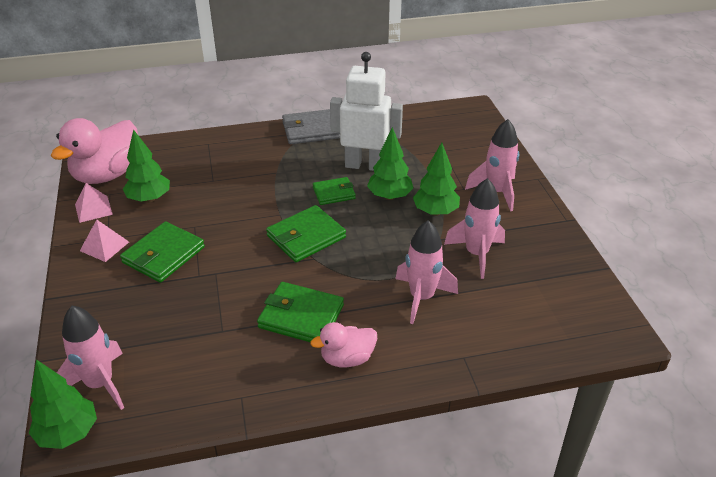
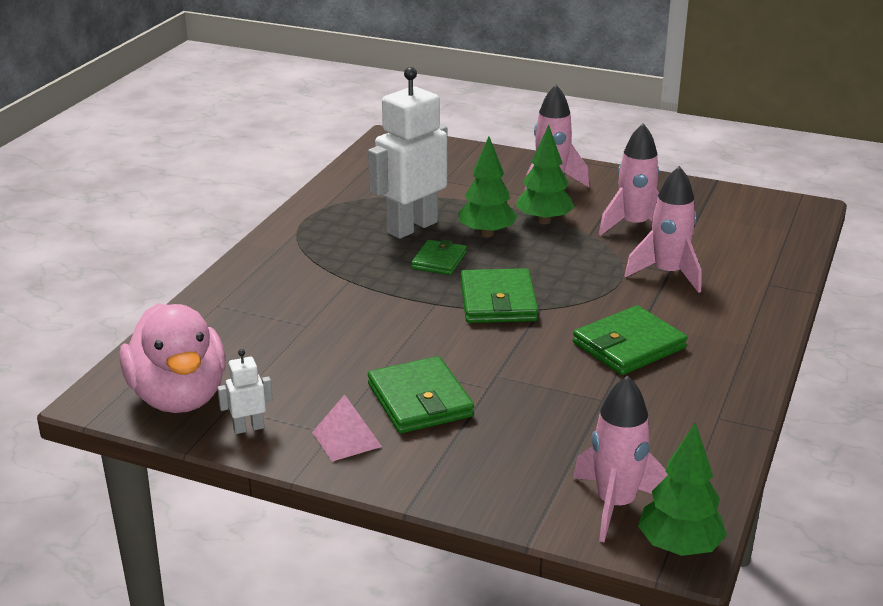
camera: 55 degrees left, 10 degrees down
pink pyramid [75,183,113,223] -> white robot [217,349,273,434]
green tree [123,129,170,202] -> none
grey wallet [282,109,340,144] -> none
pink duck [311,322,377,368] -> none

